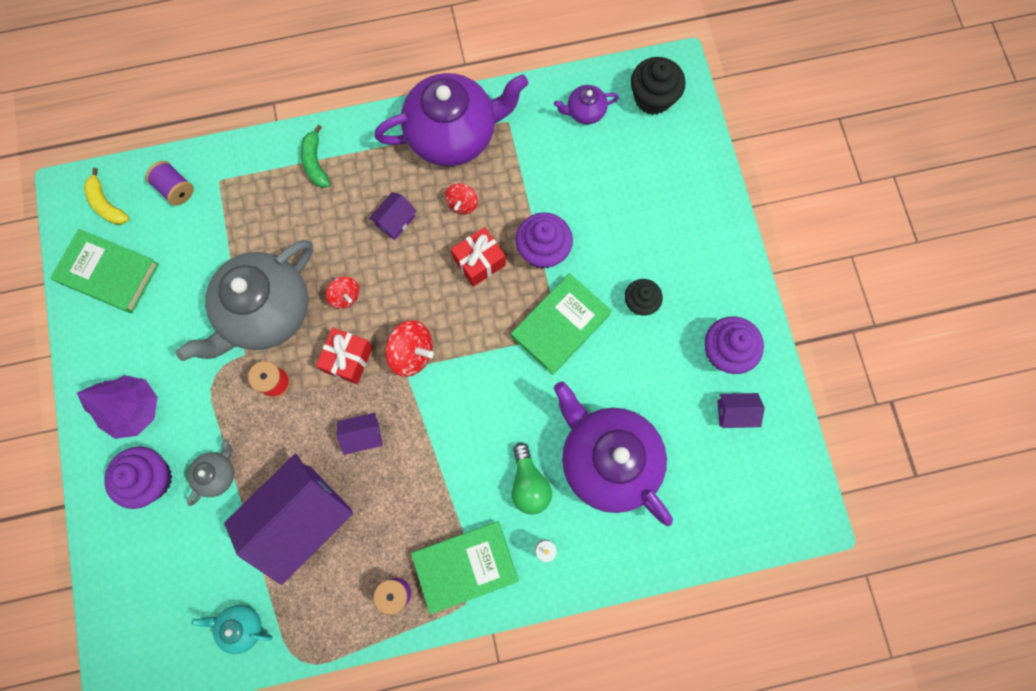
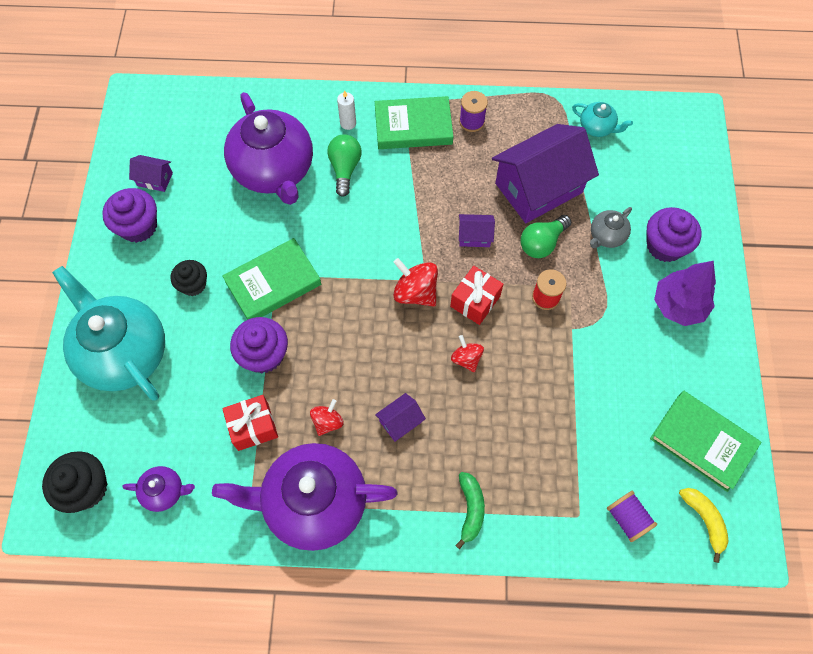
camera: 165 degrees left, 10 degrees down
grey teapot [176,240,313,361] -> none
red gift [451,227,506,287] -> red gift moved to [222,395,278,451]
none -> turquoise teapot [52,266,165,401]
none -> green light bulb [520,215,571,258]

